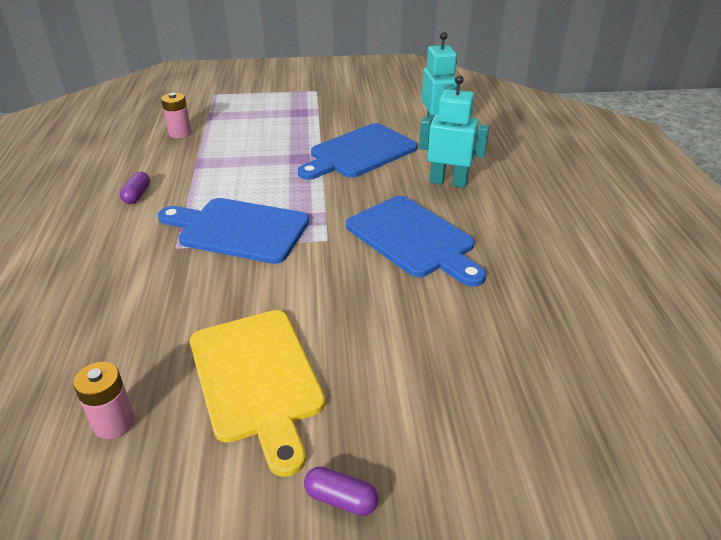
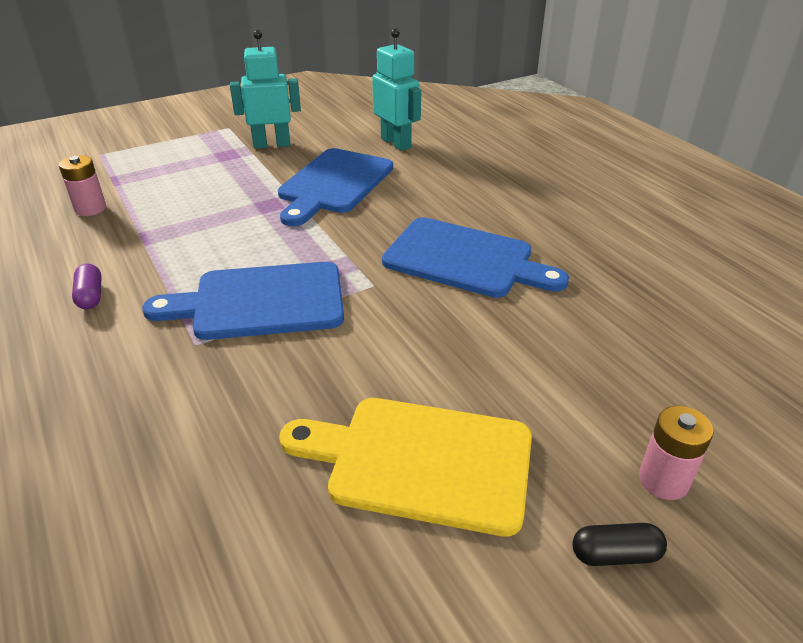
camera: 25 degrees left, 0 degrees up
pink battery [73,362,135,439] -> pink battery moved to [639,406,714,500]
yellow cutting board [190,310,325,477] -> yellow cutting board turned 150 degrees clockwise [279,398,532,537]
purple capsule [304,466,378,516] -> black capsule [572,523,667,566]
turquoise robot [419,75,489,188] -> turquoise robot moved to [230,30,301,149]

